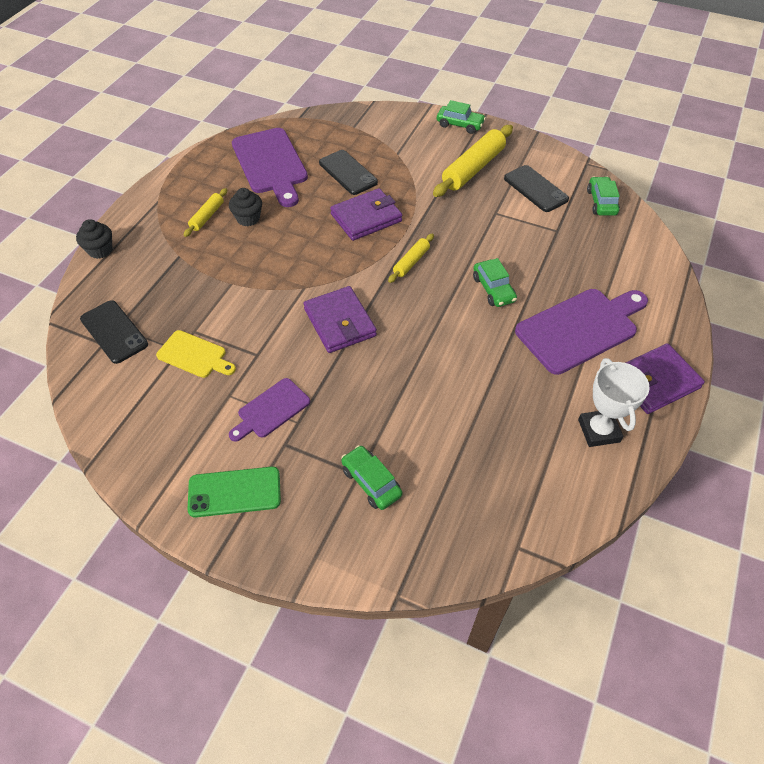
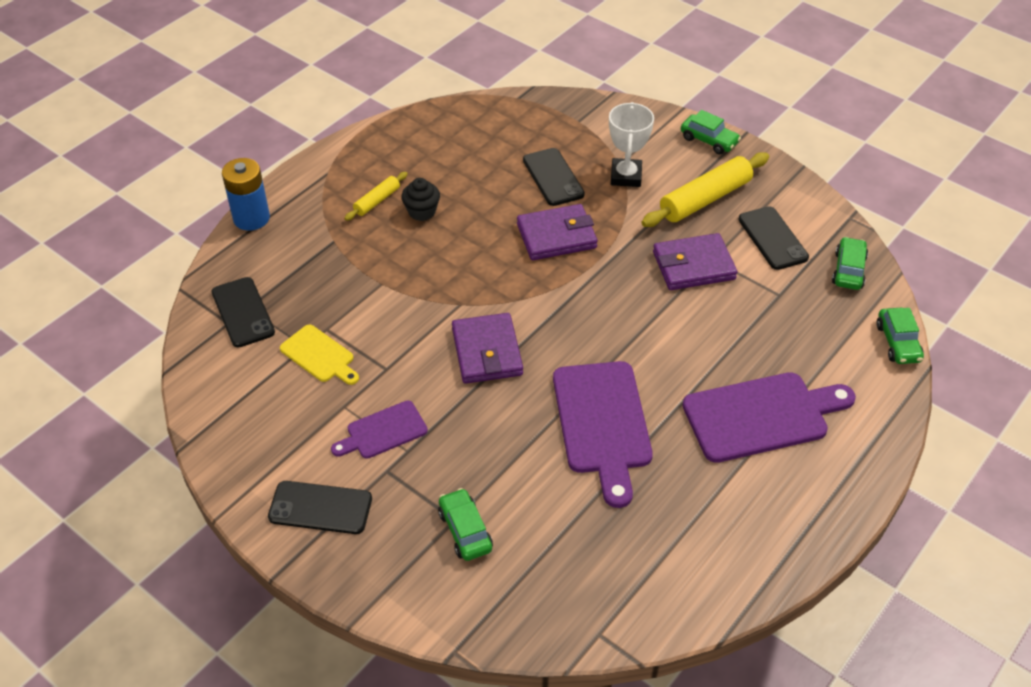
camera: 15 degrees right, 5 degrees down
black cupcake [76,219,113,259] -> blue battery [222,158,270,231]
green phone [187,467,281,518] -> black phone [268,481,372,534]
purple cutting board [232,128,308,207] -> purple cutting board moved to [553,361,653,508]
yellow rolling pin [388,233,434,283] -> none
green car [473,258,517,307] -> green car moved to [876,308,924,364]
white trophy [578,358,649,447] -> white trophy moved to [609,102,654,187]
purple wallet [626,343,705,414] -> purple wallet moved to [653,233,738,290]

